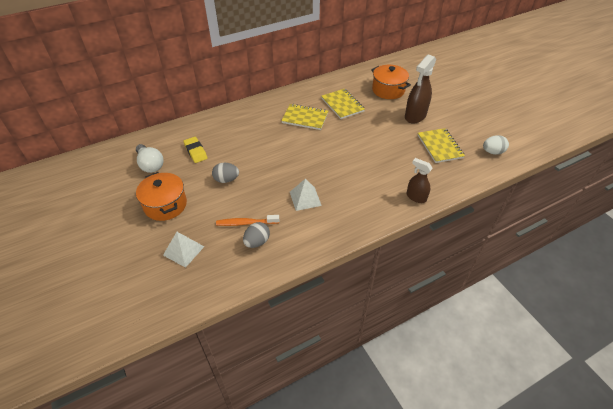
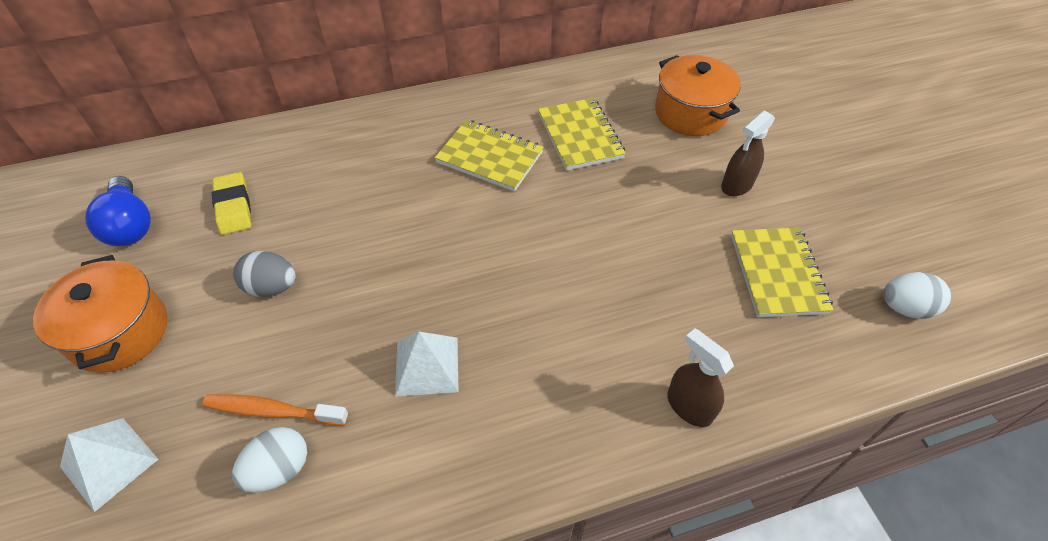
camera: 10 degrees right, 5 degrees up
white light bulb [136,144,163,173] -> blue light bulb [85,176,151,246]
grey egg [243,222,270,248] -> white egg [232,427,307,493]
brown spray bottle [405,54,436,124] -> brown spray bottle [721,110,775,196], size x0.61

